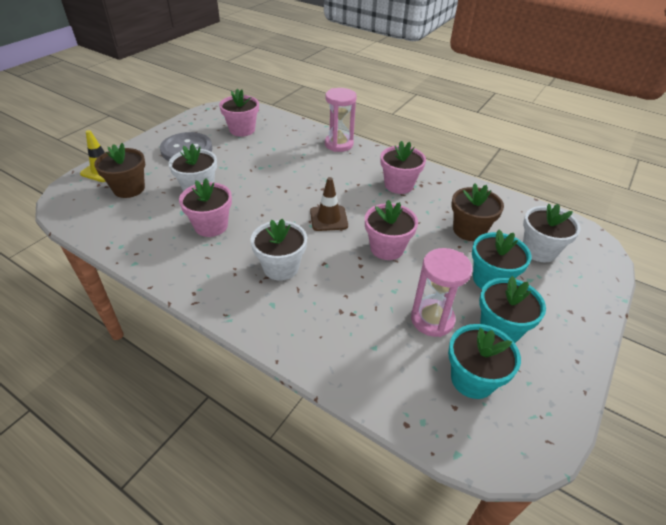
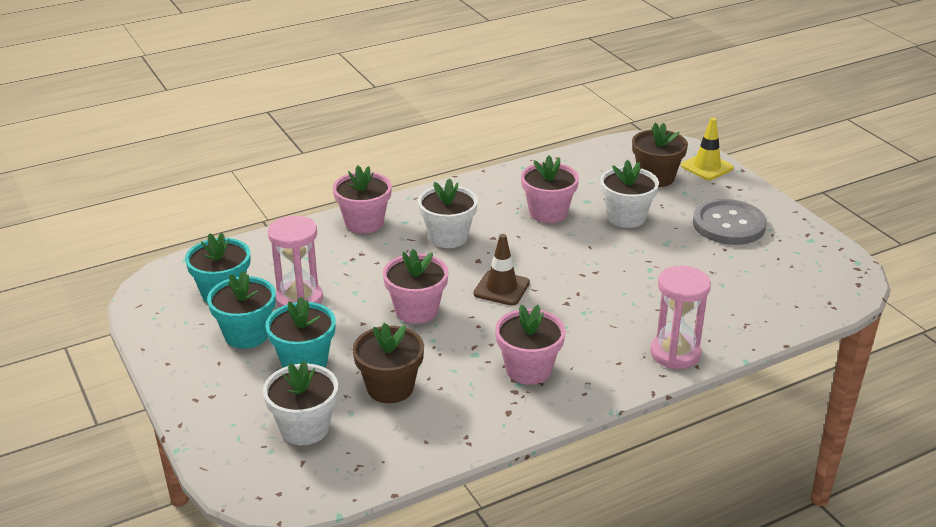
camera: 120 degrees right, 10 degrees down
pink flower pot [219,89,259,137] -> pink flower pot moved to [333,165,392,234]

